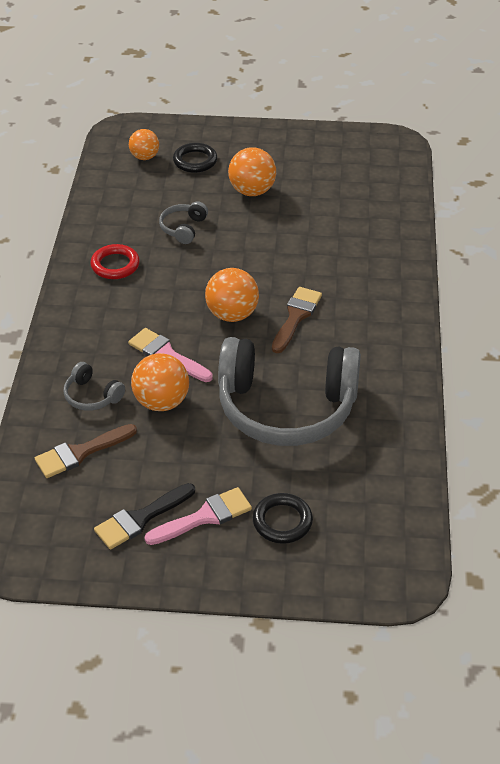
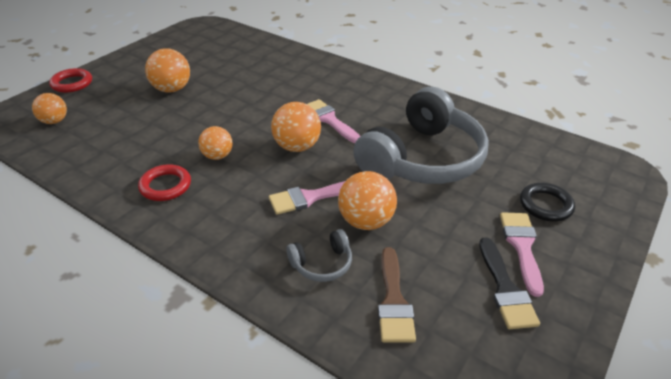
camera: 60 degrees left, 5 degrees down
grey headphones [159,201,208,244] -> none
black ring [173,143,217,173] -> none
brown brush [272,287,322,353] -> pink brush [307,99,360,143]
none -> red ring [49,68,92,93]
none -> orange ball [198,126,233,160]

